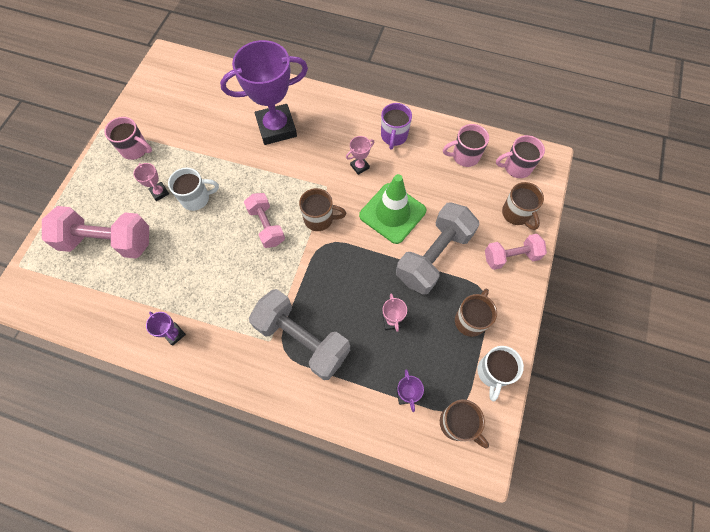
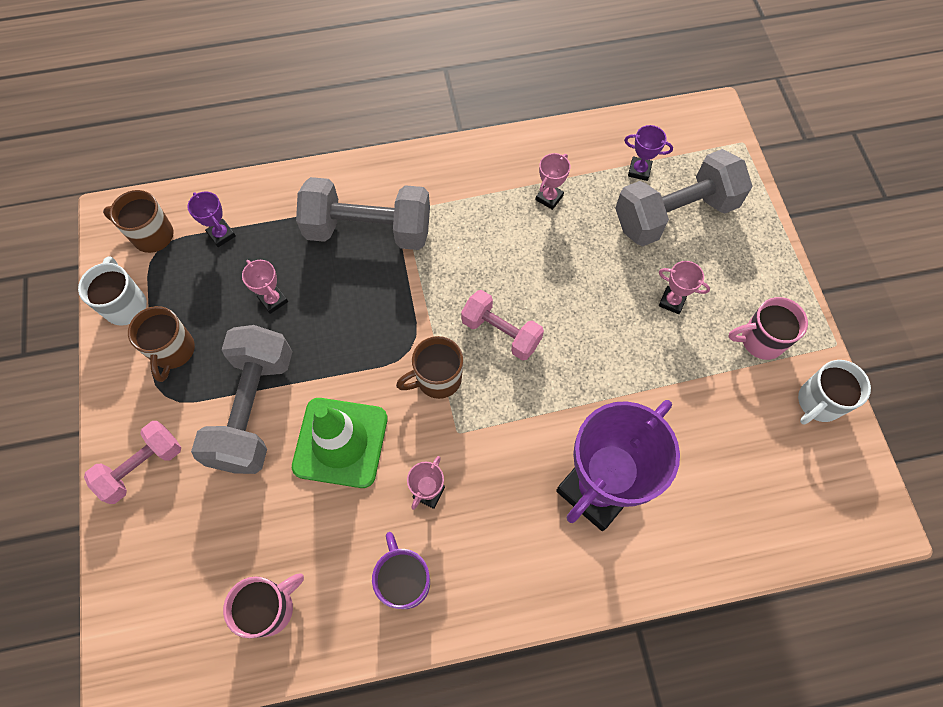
camera: 150 degrees right, 0 degrees up
pink dumbbell [42,206,149,259] -> grey dumbbell [615,149,752,246]
purple trophy [146,312,186,346] -> purple trophy moved to [624,125,673,181]
white mug [168,168,219,211] -> white mug moved to [798,360,871,425]
pink mug [496,135,545,178] -> none
brown mug [502,182,544,230] -> none
none -> pink trophy [536,153,570,210]

